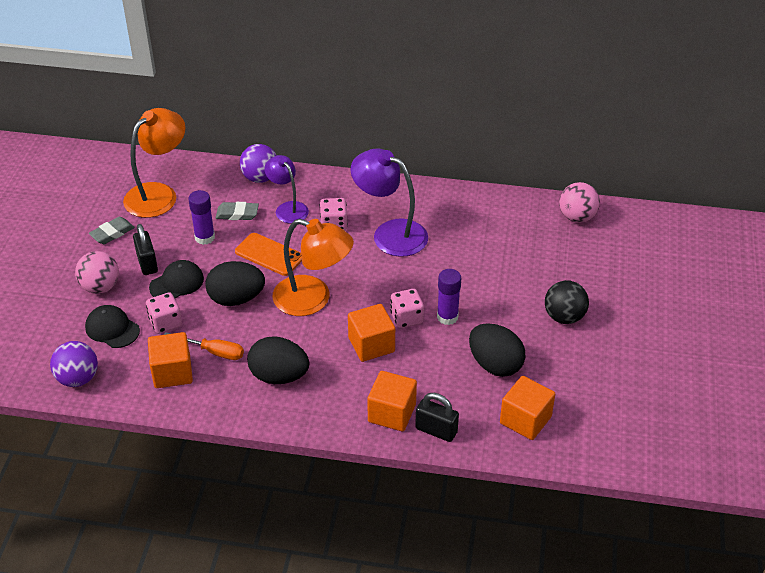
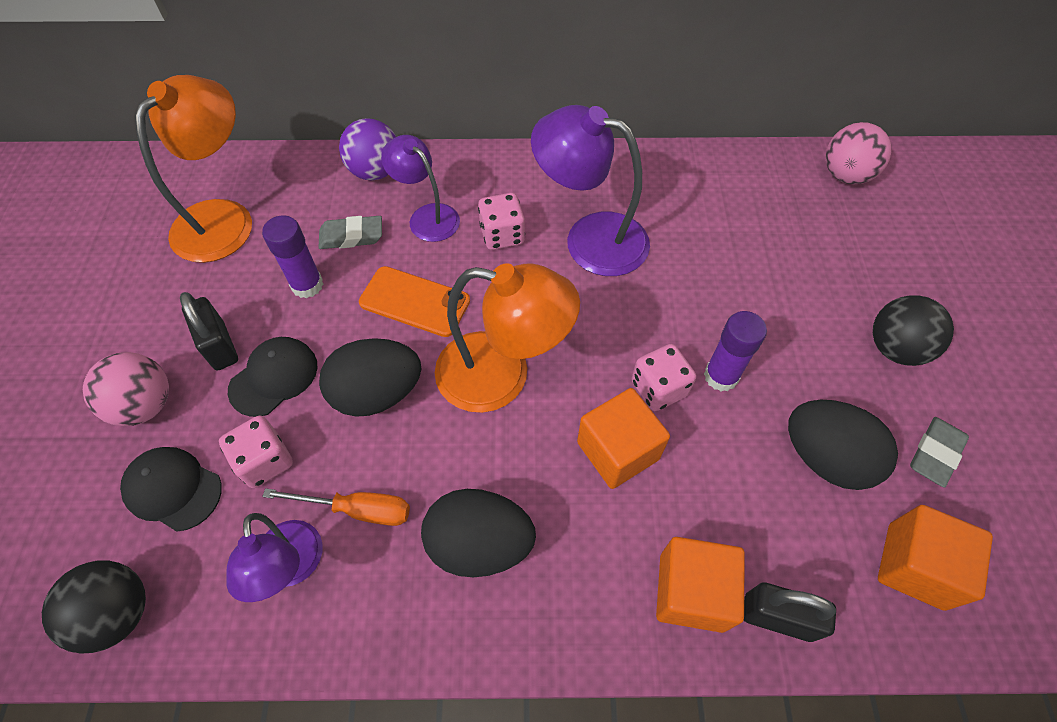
camera: 10 degrees left, 15 degrees up
purple ball [50,341,98,387] -> black ball [42,561,146,654]
grey eraser [89,217,135,244] -> grey eraser moved to [910,417,969,488]
orange cube [148,332,193,388] -> purple lamp [226,513,322,602]

